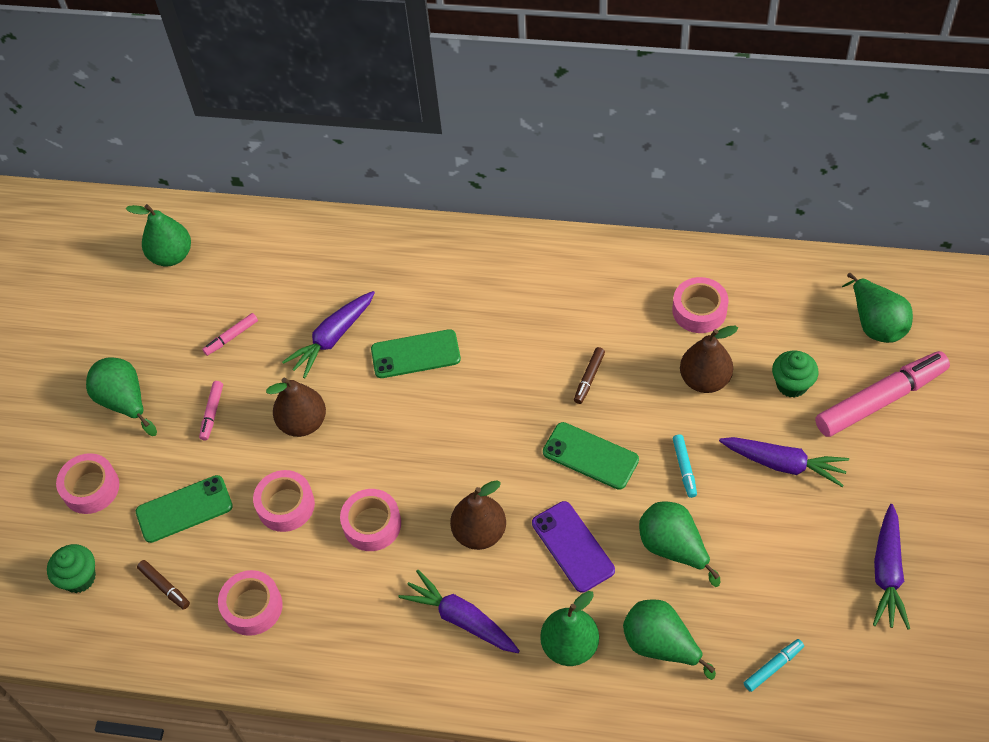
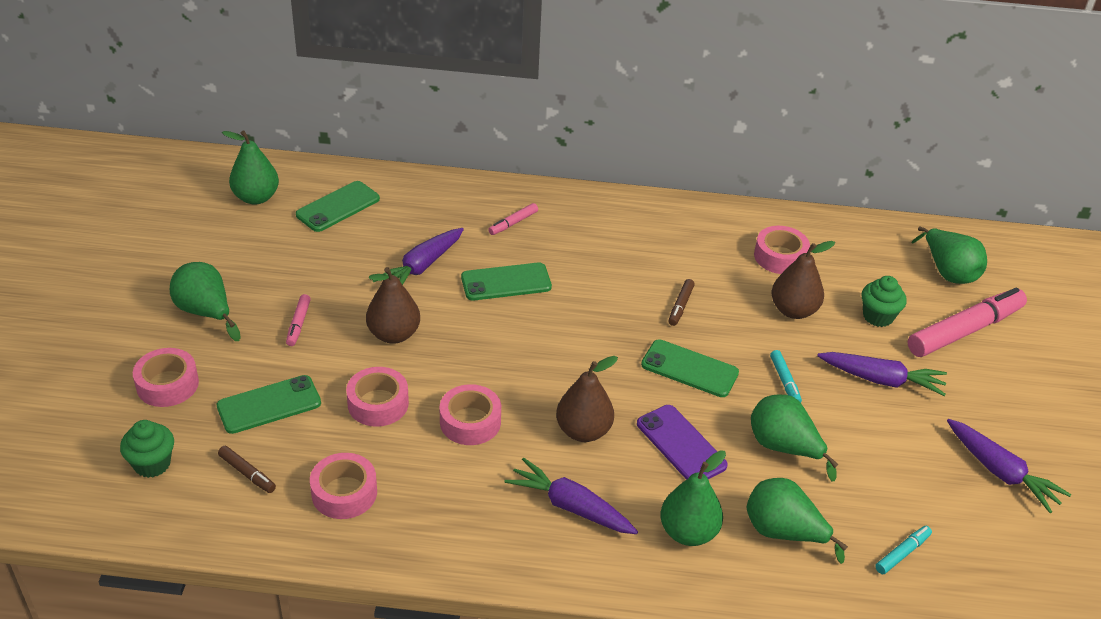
camera: 10 degrees left, 15 degrees down
pink marker [202,313,258,356] -> pink marker moved to [488,203,538,235]
purple carrot [873,504,910,630] -> purple carrot turned 45 degrees counterclockwise [947,419,1071,513]
none -> green phone [296,181,380,232]

